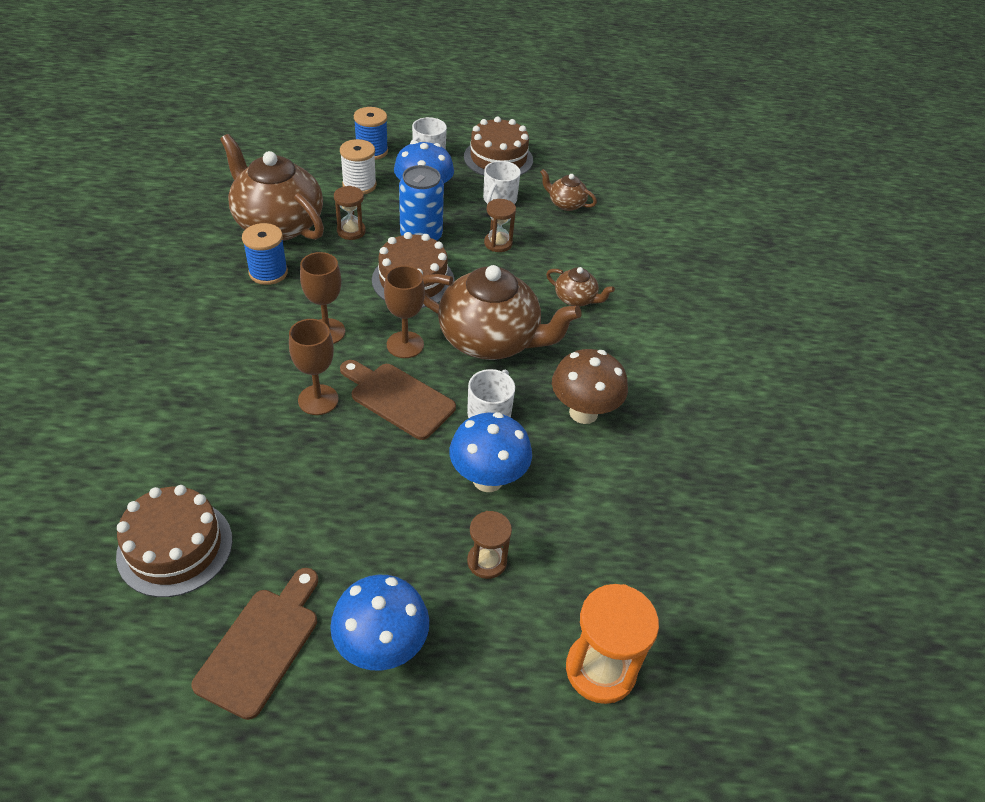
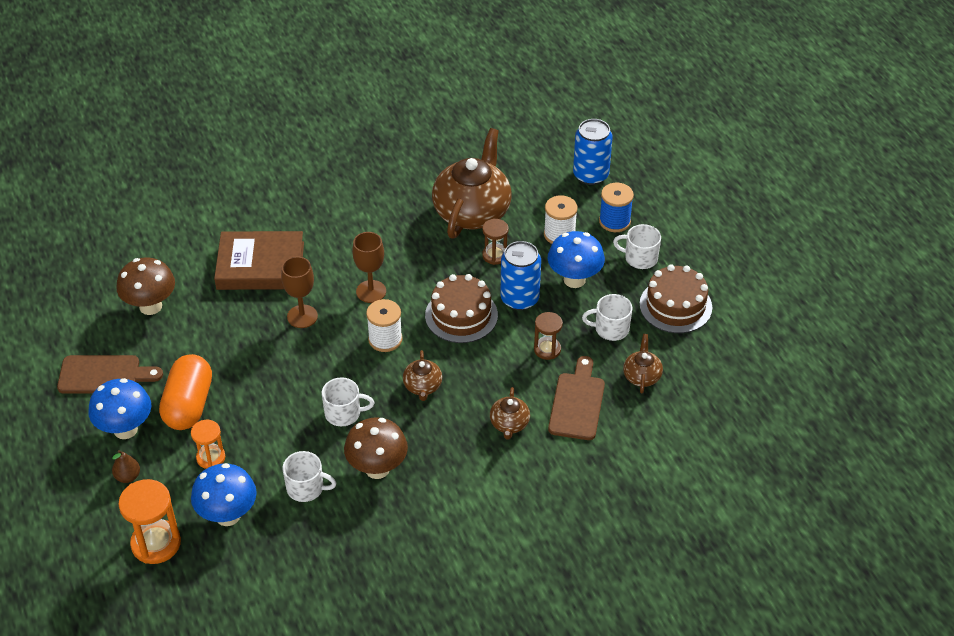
camera: 70 degrees right, 0 degrees up
brown cake [116,485,232,597] -> brown mushroom [116,257,175,315]
blue spool [242,223,288,285] -> none
brown cutting board [340,360,456,440] -> brown cutting board moved to [548,356,605,440]
brown goblet [384,266,425,358] -> white spool [366,299,403,352]
brown teapot [423,265,582,360] -> brown teapot [403,350,442,401], size x0.45
blue mushroom [450,412,532,492] -> blue mushroom moved to [191,463,257,526]
brown hourglass [467,511,512,579] -> orange hourglass [191,420,225,469]
none -> brown pear [112,450,140,483]
none -> orange capsule [159,354,212,430]
none -> brown book [214,231,304,290]
none -> white mug [283,451,336,502]
none -> blue can [573,119,613,185]

